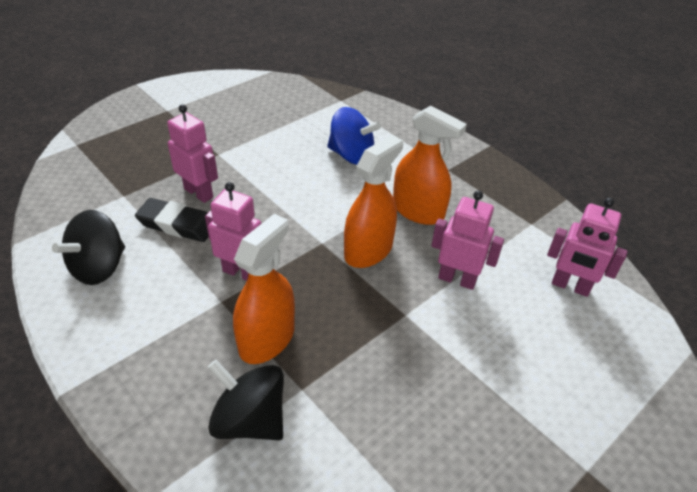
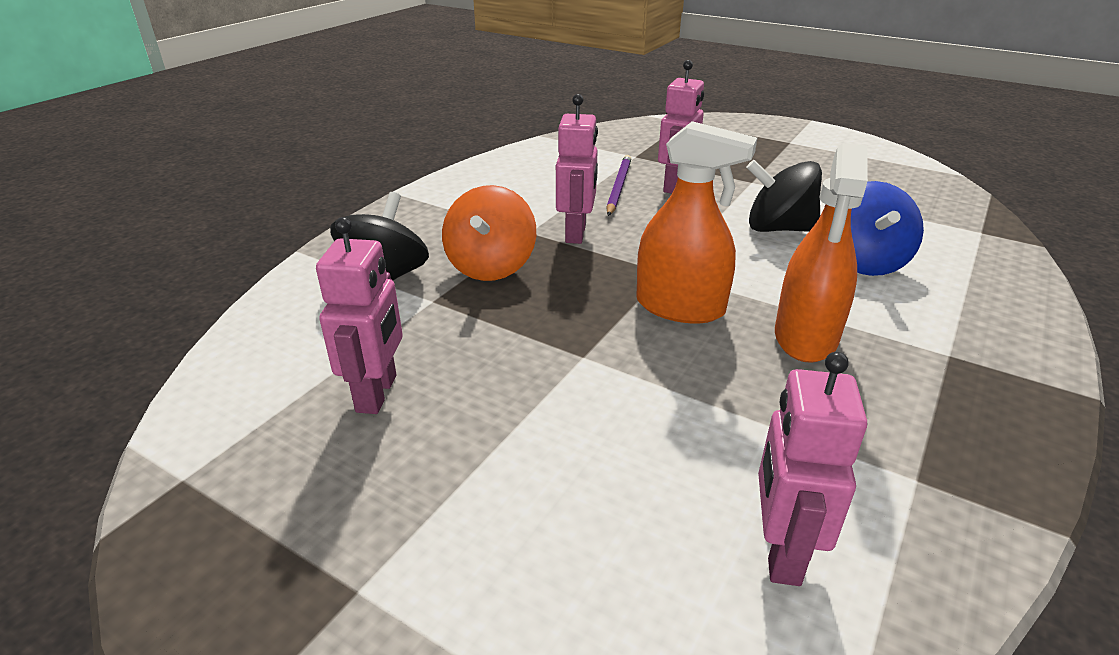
camera: 75 degrees right, 10 degrees down
black spinning top [52,210,125,285] -> black spinning top moved to [746,160,822,232]
black eraser [135,198,209,242] -> purple pencil [606,155,631,216]
orange spray bottle [233,214,295,364] -> orange spinning top [442,185,536,281]
pink robot [431,191,504,290] -> pink robot moved to [316,217,403,414]

